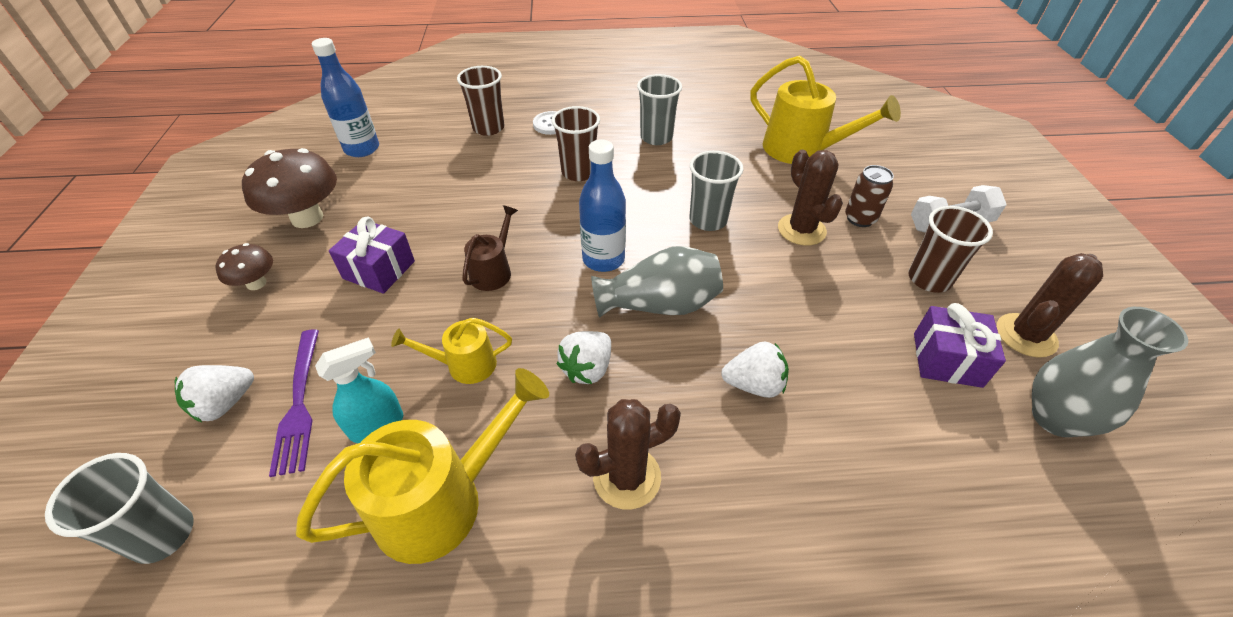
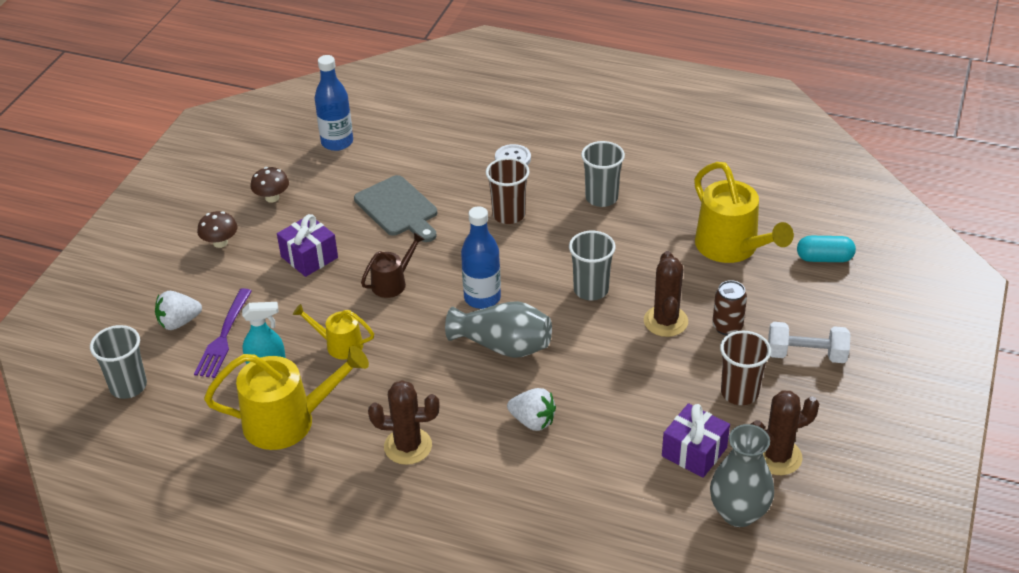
camera: 25 degrees right, 5 degrees down
brown mushroom [242,148,337,228] -> brown mushroom [251,167,289,203], size x0.54
brown cup [457,66,505,136] -> none
white strawberry [557,331,611,384] -> none
none -> grey cutting board [354,175,437,242]
none -> turquoise capsule [797,236,856,262]

